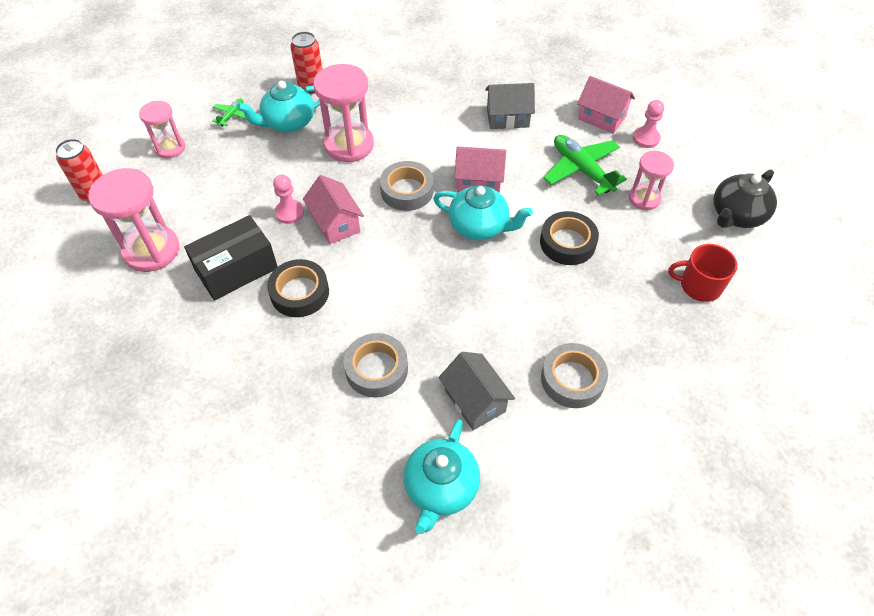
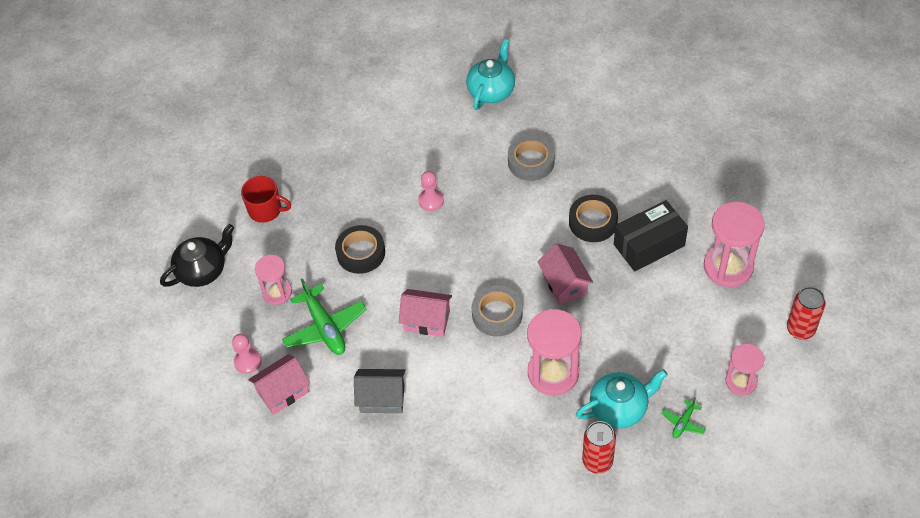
camera: 170 degrees left, 0 degrees up
pink pawn [273,175,304,224] -> pink pawn moved to [418,171,444,211]
turquoise teapot [433,185,533,240] -> none
grey house [439,352,515,430] -> none
grey tape [541,343,608,408] -> none
pink house [577,76,635,134] -> pink house turned 75 degrees counterclockwise [248,354,310,415]

